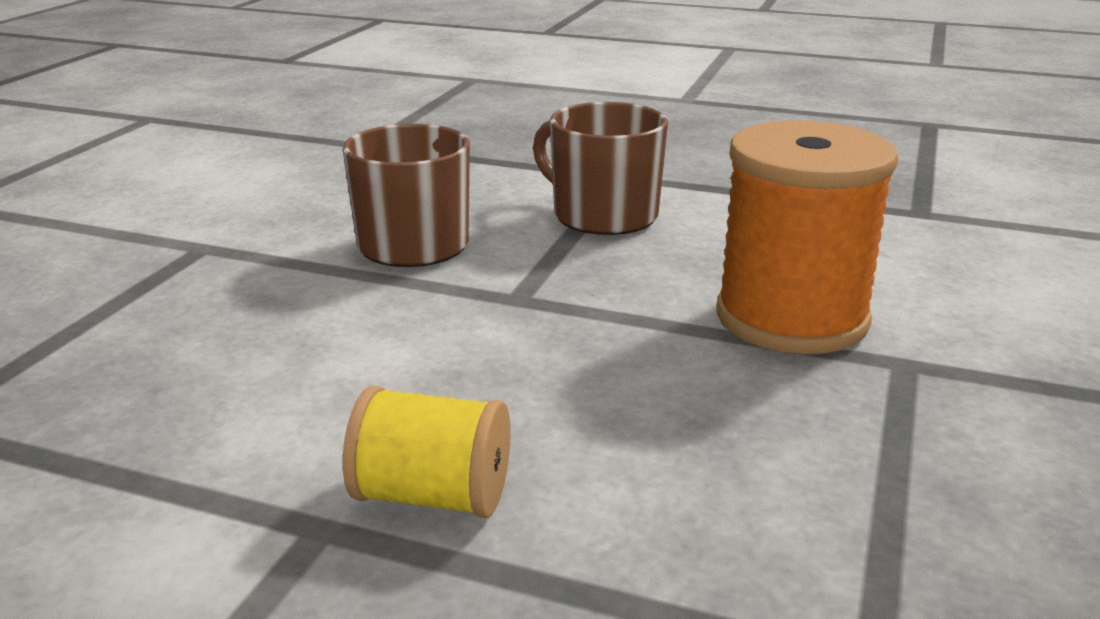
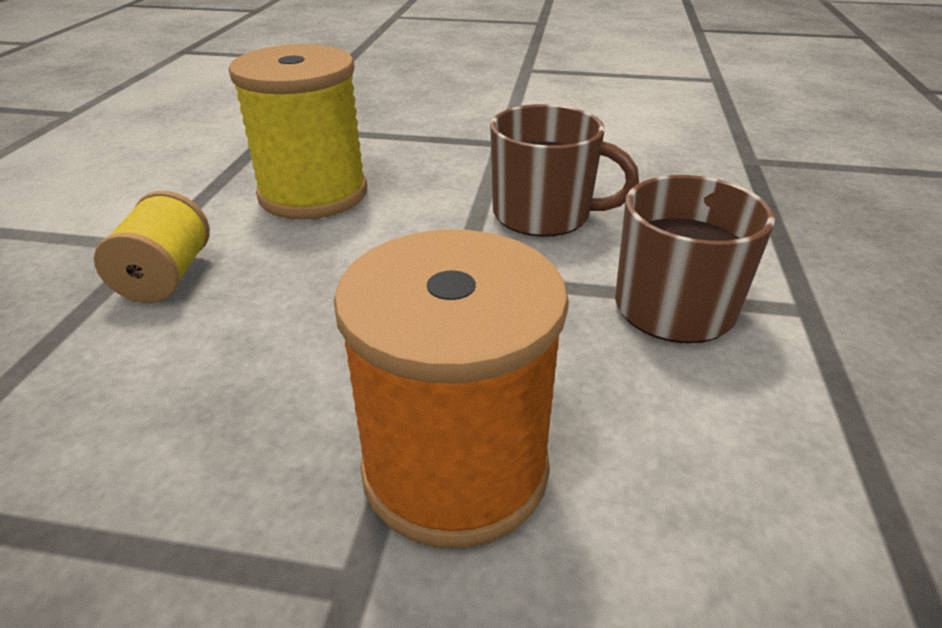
camera: 80 degrees right, 10 degrees up
none -> yellow spool [229,44,367,219]

